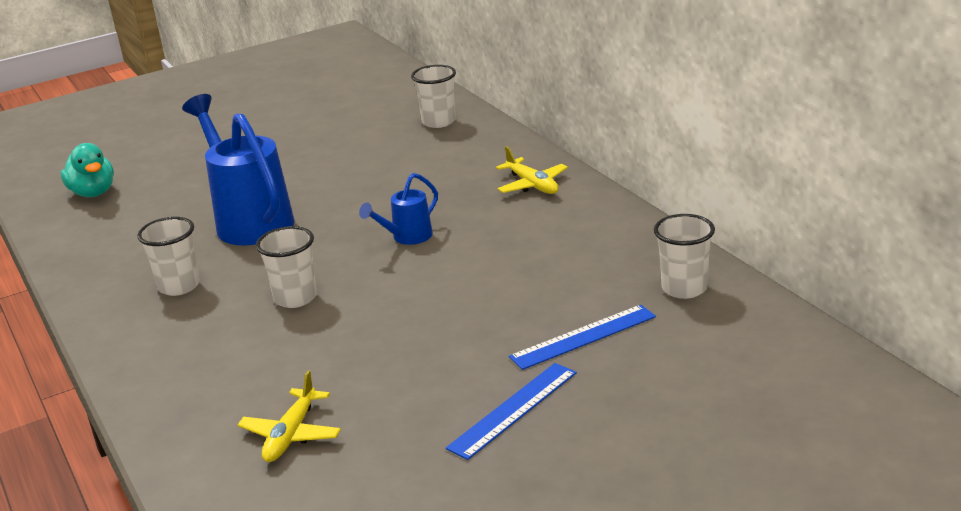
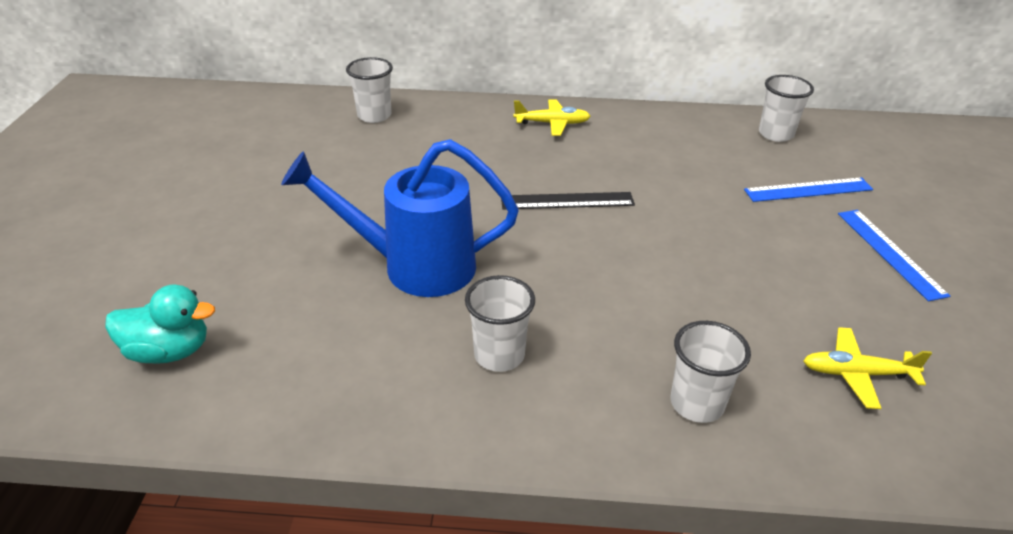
camera: 60 degrees left, 10 degrees up
yellow plane [238,370,341,462] -> yellow plane turned 135 degrees clockwise [804,327,932,409]
white cup [256,226,317,308] -> white cup moved to [671,321,751,423]
blue watering can [359,173,438,245] -> black ruler [501,192,635,209]
blue ruler [509,305,656,370] -> blue ruler turned 75 degrees clockwise [744,177,873,202]

